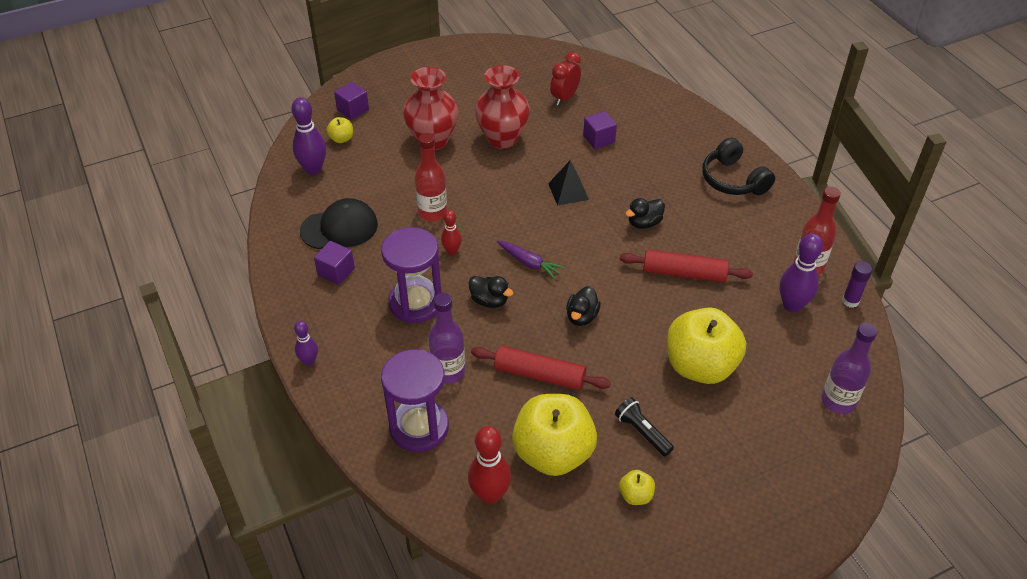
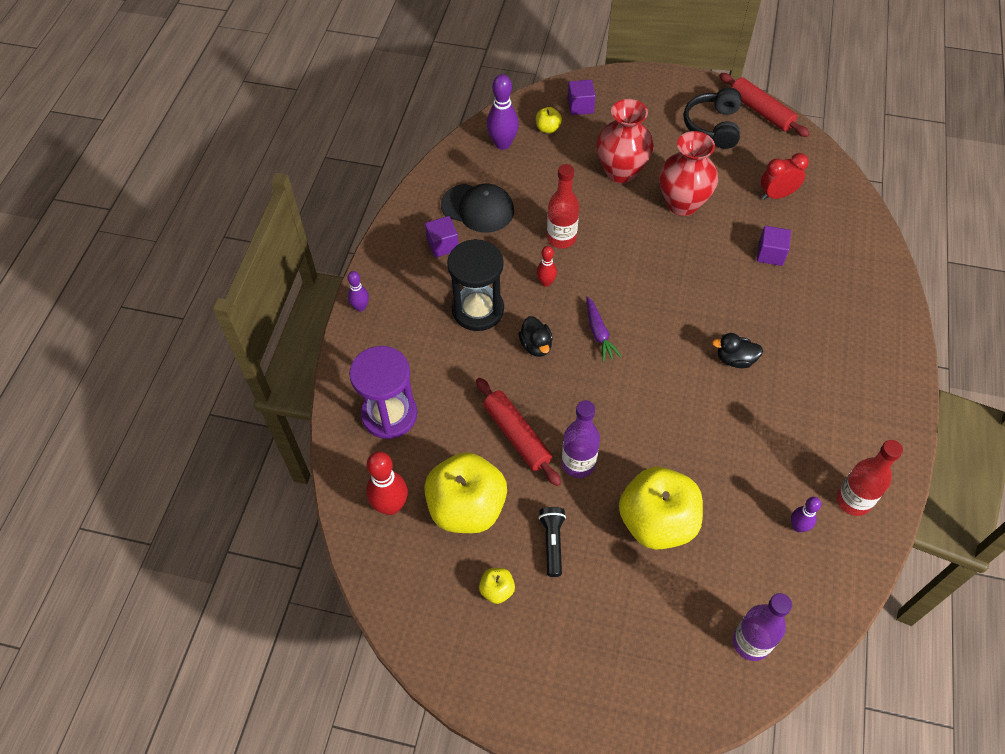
camera: 40 degrees right, 10 degrees up
purple hourglass [381,227,441,323] -> black hourglass [447,239,504,331]
purple bottle [428,293,465,384] -> purple bottle moved to [562,400,600,478]
black pyramid [548,160,589,206] -> none
black duck [566,286,601,326] -> none
red rolling pin [620,249,753,282] -> red rolling pin moved to [719,73,810,137]
black headphones [702,138,775,195] -> black headphones moved to [683,88,741,149]
purple bowling pin [780,233,823,313] -> purple bowling pin [791,497,821,532], size x0.58
purple glue stick [842,261,872,308] -> none

